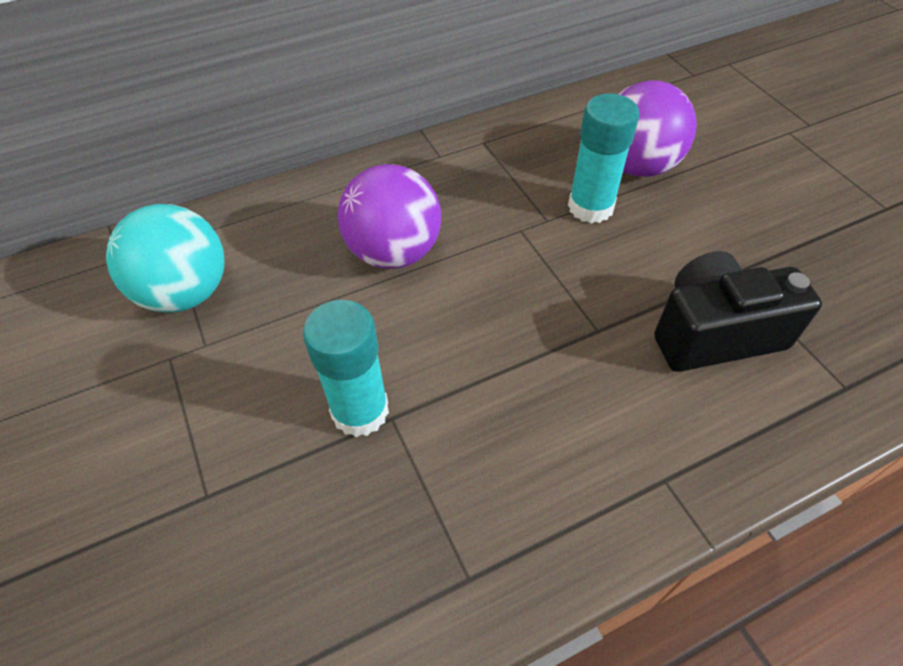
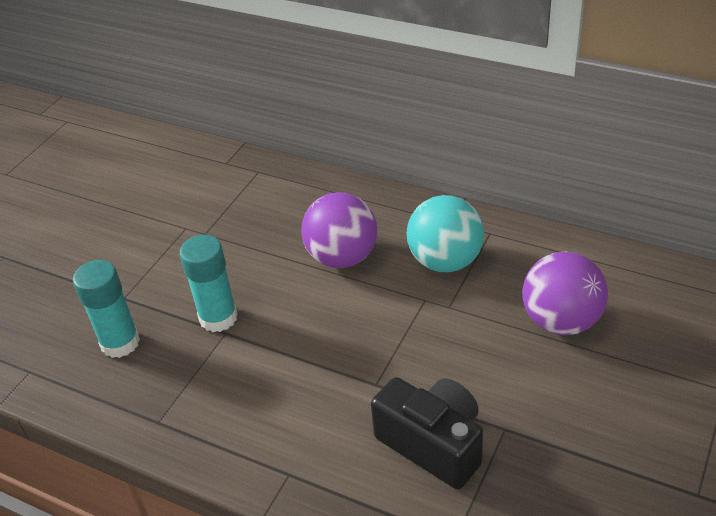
camera: 55 degrees right, 10 degrees down
turquoise ball [106,204,224,313] -> turquoise ball moved to [407,195,484,272]
turquoise glue stick [568,93,640,223] -> turquoise glue stick moved to [73,260,140,358]

